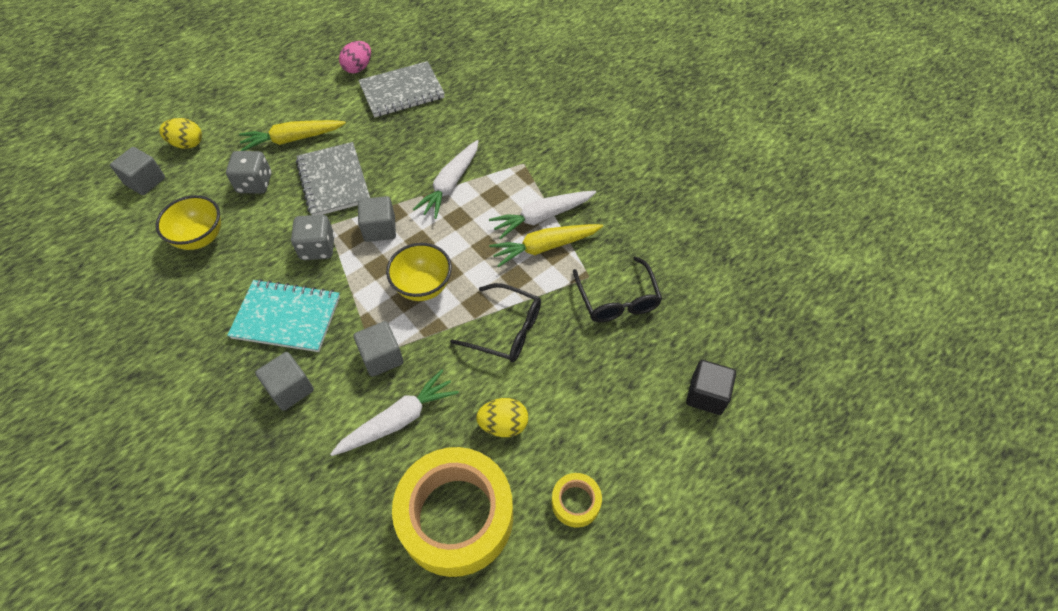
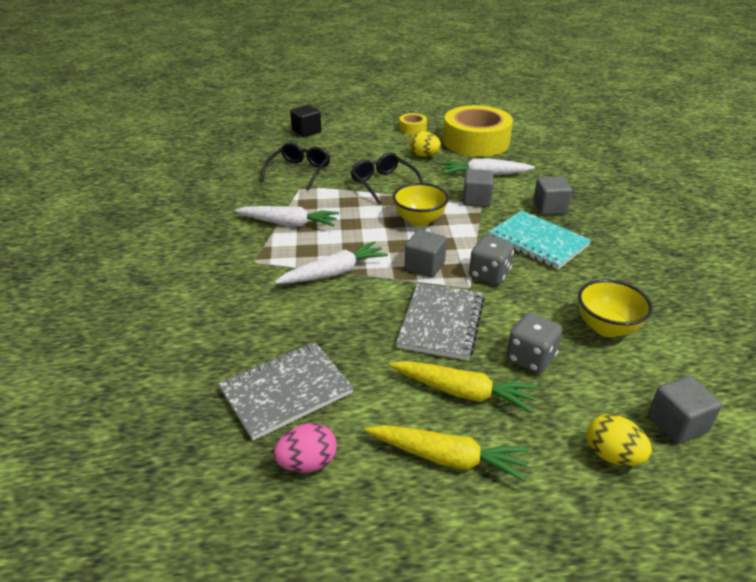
camera: 145 degrees left, 20 degrees down
grey notebook [358,61,445,117] -> grey notebook turned 45 degrees counterclockwise [218,342,354,441]
yellow carrot [489,224,603,267] -> yellow carrot moved to [364,425,529,482]

